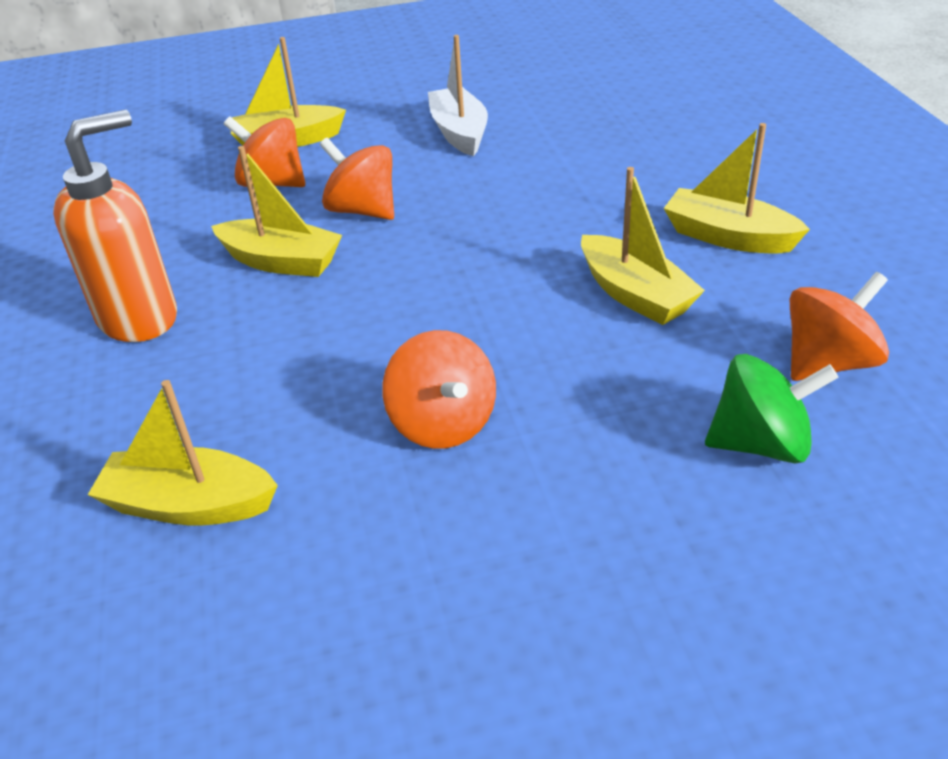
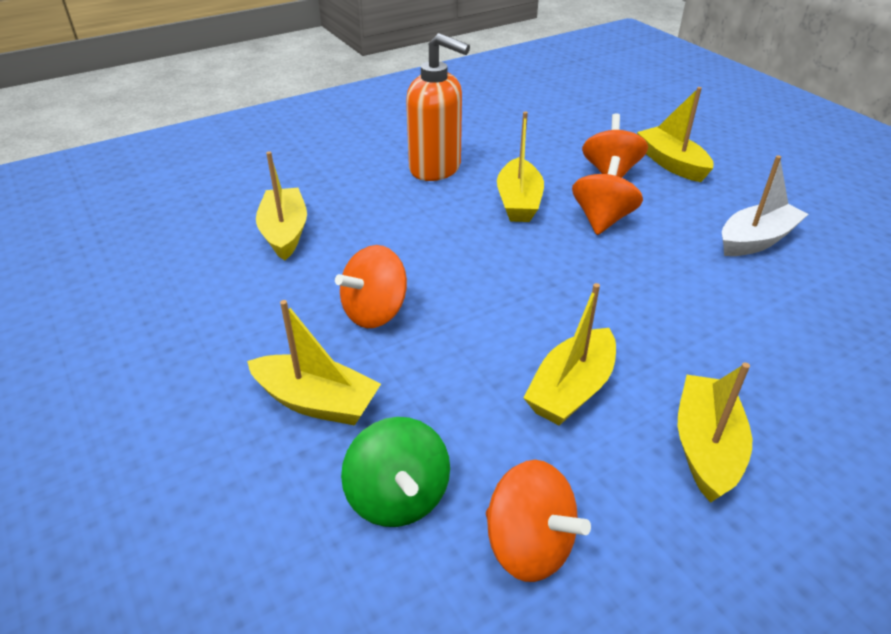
camera: 70 degrees right, 0 degrees up
none -> yellow boat [247,300,381,426]

